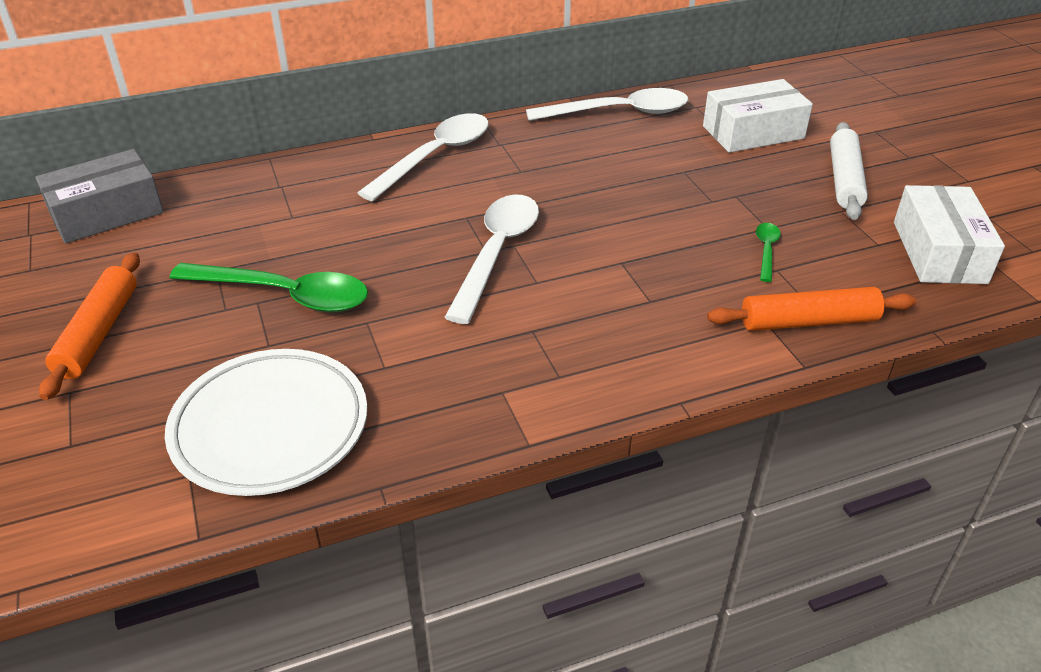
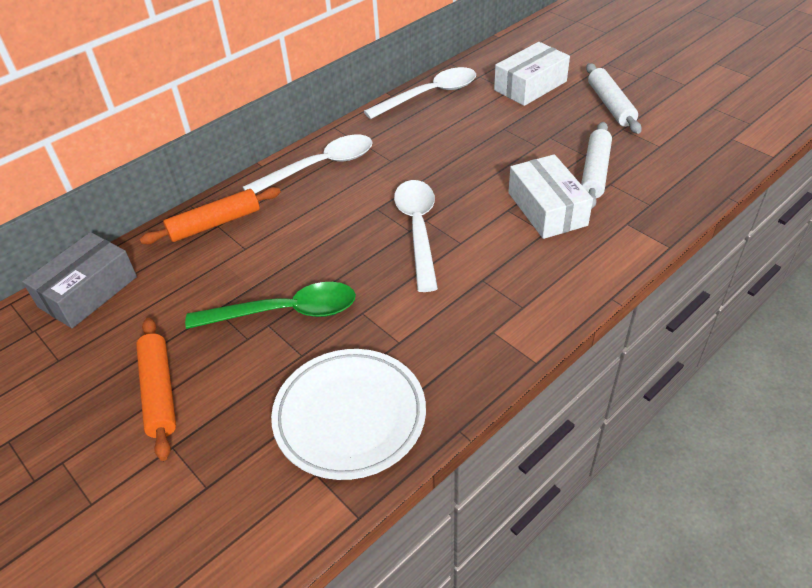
camera: 20 degrees left, 5 degrees up
white spoon [358,113,489,201] -> white spoon turned 45 degrees clockwise [243,135,373,194]
orange rolling pin [707,287,916,331] -> orange rolling pin moved to [140,187,281,244]
green spoon [756,223,781,282] -> white rolling pin [581,122,612,209]
white box [894,185,1005,284] -> white box moved to [508,154,593,239]

